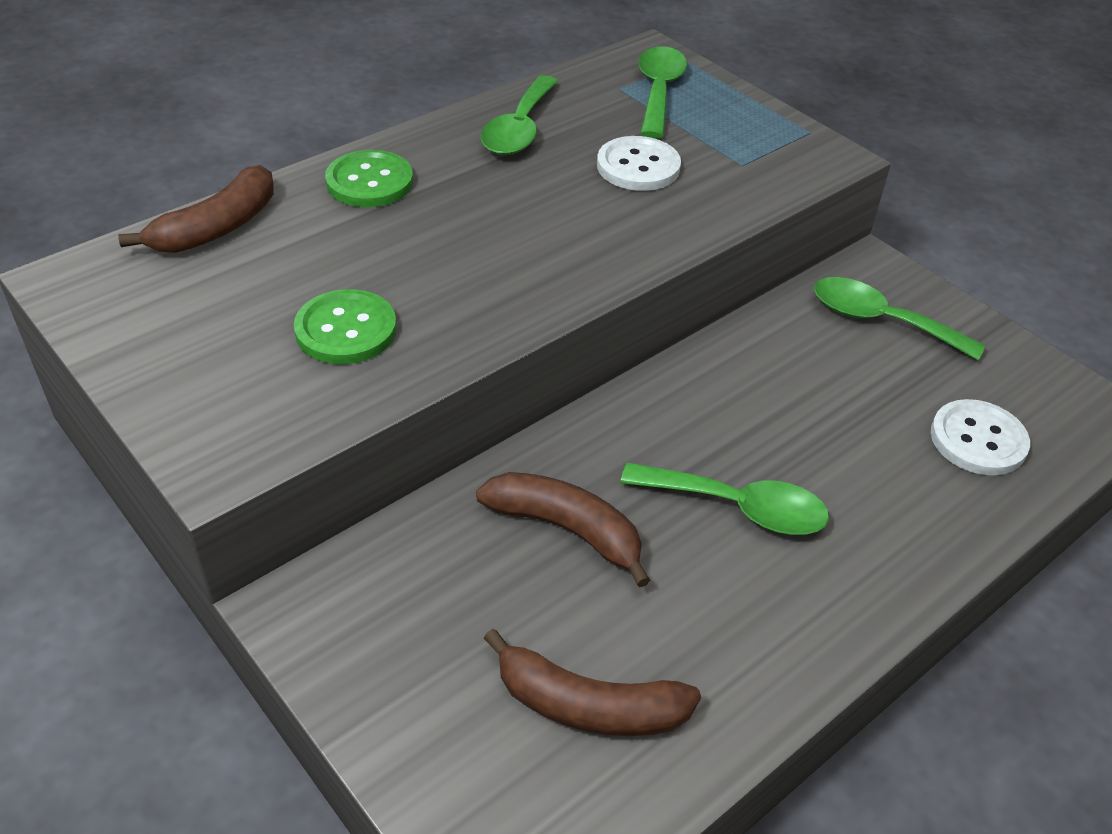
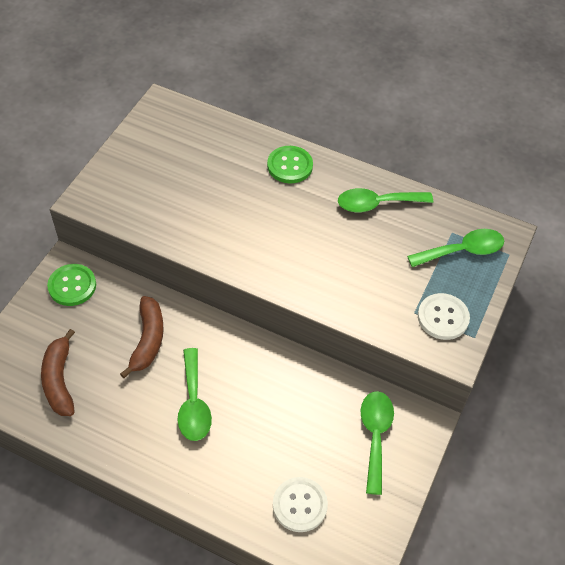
camera: 65 degrees right, 10 degrees up
brown banana [118,165,274,253] -> none
green button [294,289,397,364] -> green button moved to [47,264,96,306]
white button [597,136,681,191] -> white button moved to [418,293,470,340]

